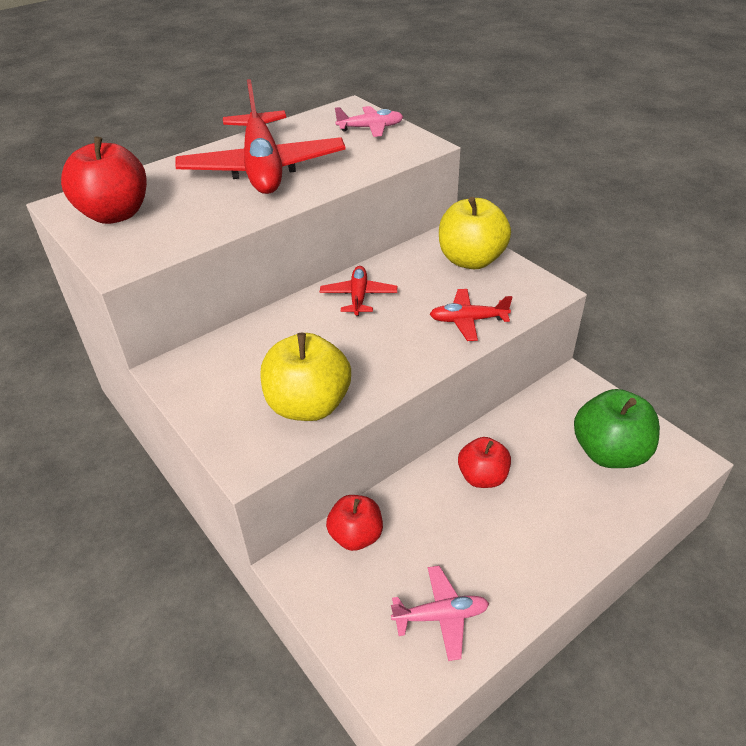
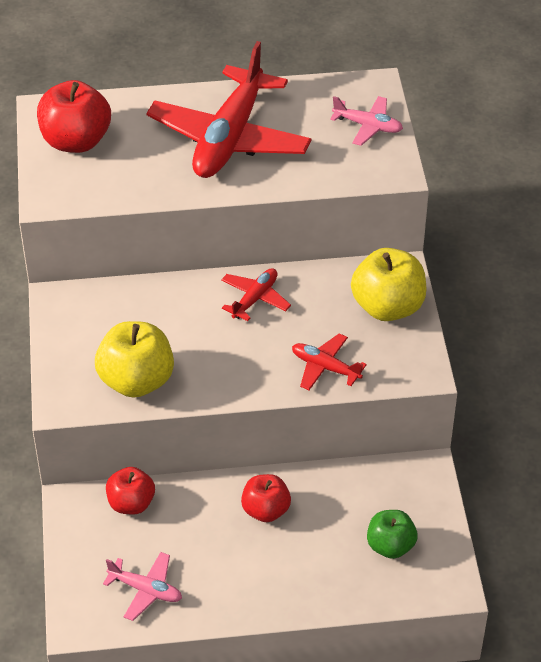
camera: 30 degrees right, 5 degrees up
green apple [574,389,660,468] -> green apple [367,510,418,559], size x0.63

